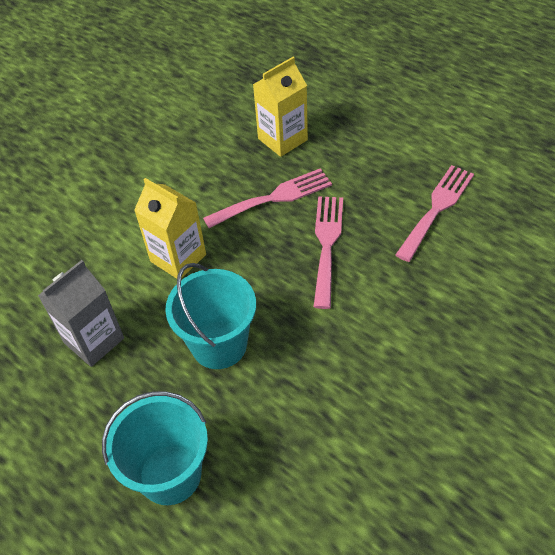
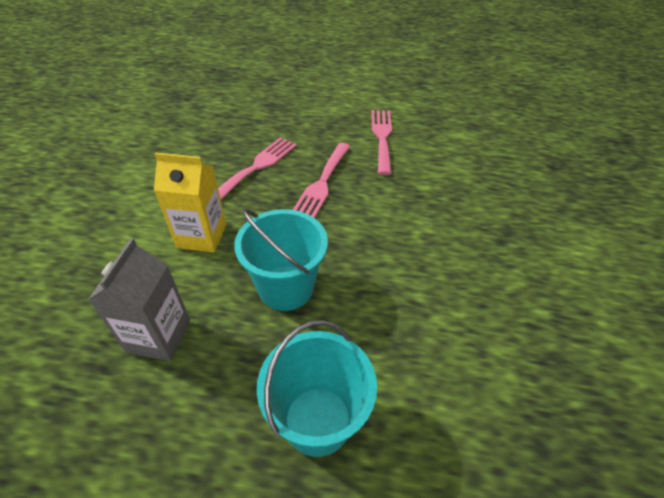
camera: 35 degrees left, 5 degrees down
yellow carton [253,57,308,157] -> none
pink fork [314,196,343,309] -> pink fork turned 135 degrees counterclockwise [293,143,351,218]

